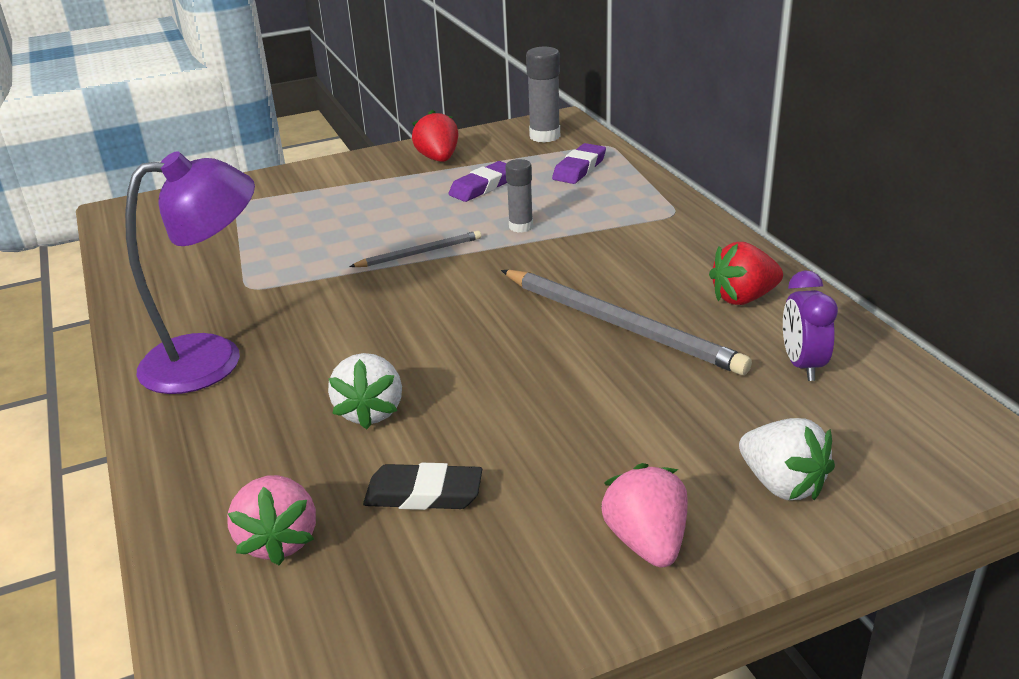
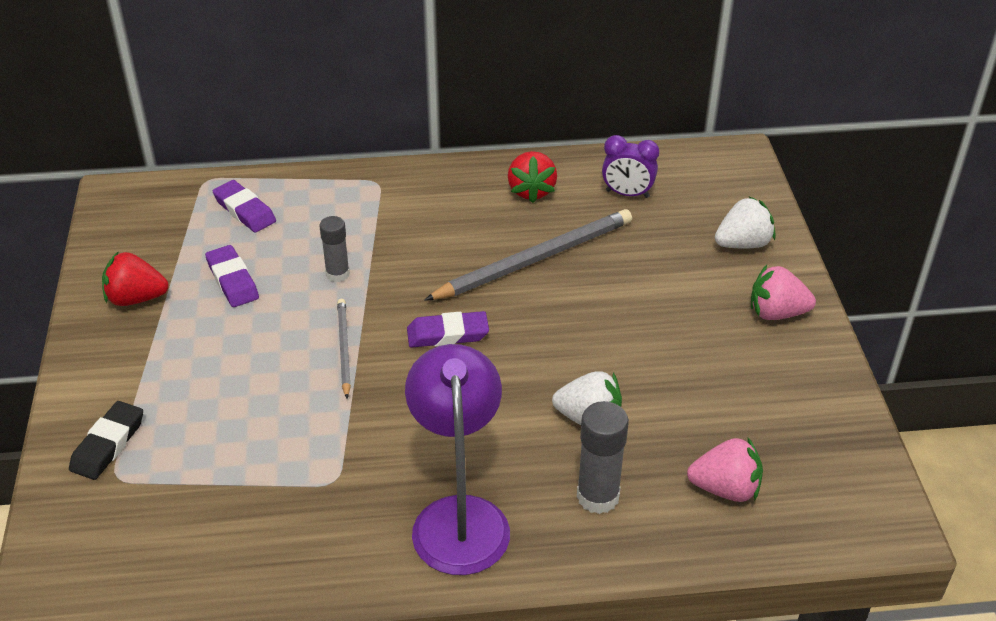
camera: 75 degrees left, 10 degrees up
black eraser [363,463,482,510] -> black eraser moved to [69,401,143,480]
grey glue stick [526,47,560,143] -> grey glue stick moved to [577,401,629,514]
none -> purple eraser [407,311,489,348]

